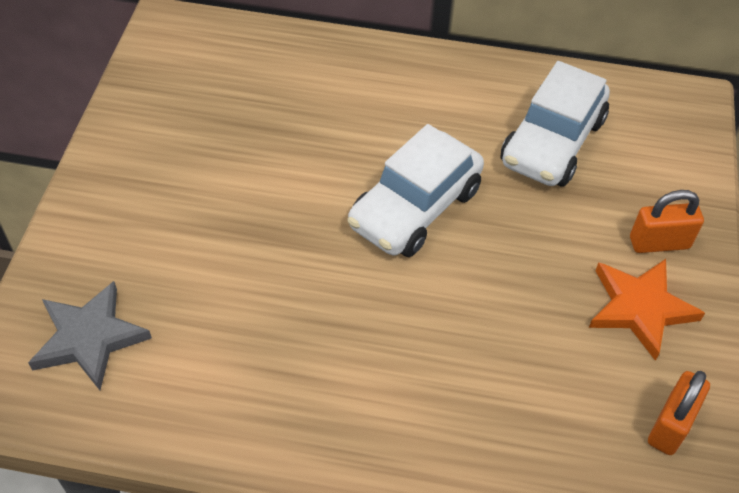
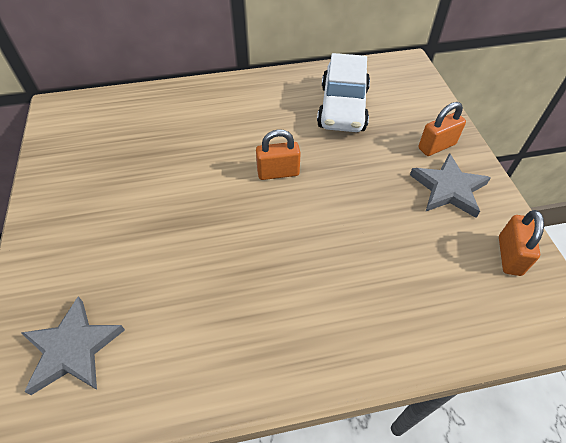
camera: 20 degrees left, 0 degrees up
white car [347,124,484,257] -> orange padlock [256,129,301,180]
orange star [589,259,705,361] -> grey star [410,153,491,218]

